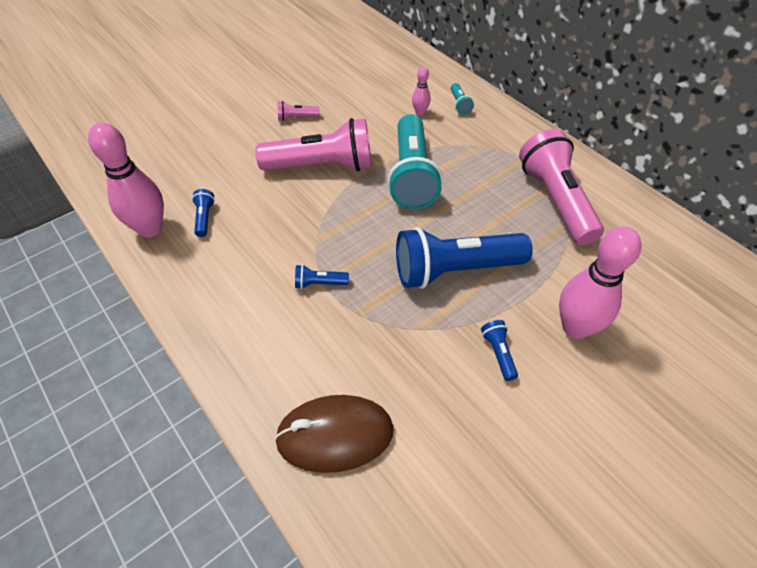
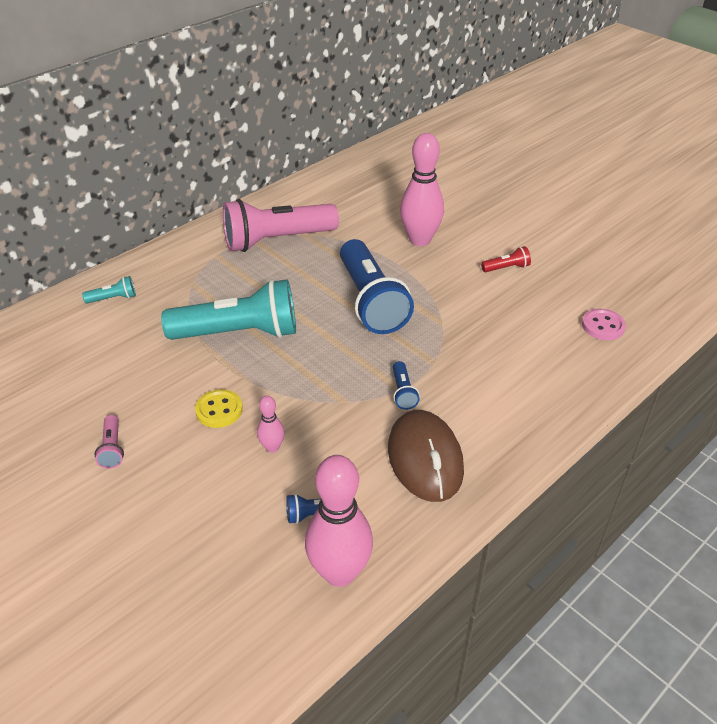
camera: 95 degrees left, 10 degrees down
pink flashlight [255,118,372,171] -> yellow button [195,389,243,428]
brown mouse [274,395,394,473] -> brown mouse moved to [388,410,464,502]
pink bowling pin [412,67,431,115] -> pink bowling pin moved to [257,396,285,453]
blue flashlight [481,320,518,381] -> none
none -> red flashlight [481,246,531,272]
none -> pink button [582,309,626,340]

